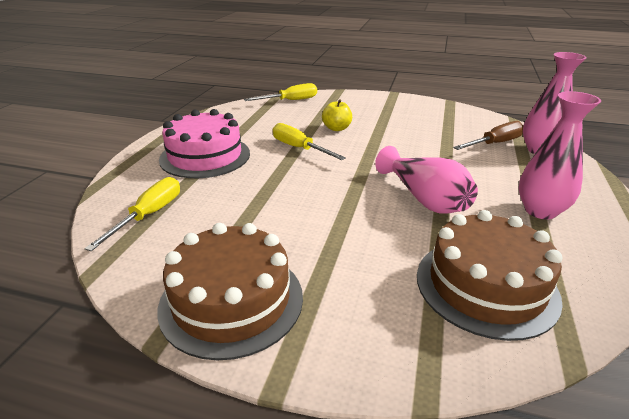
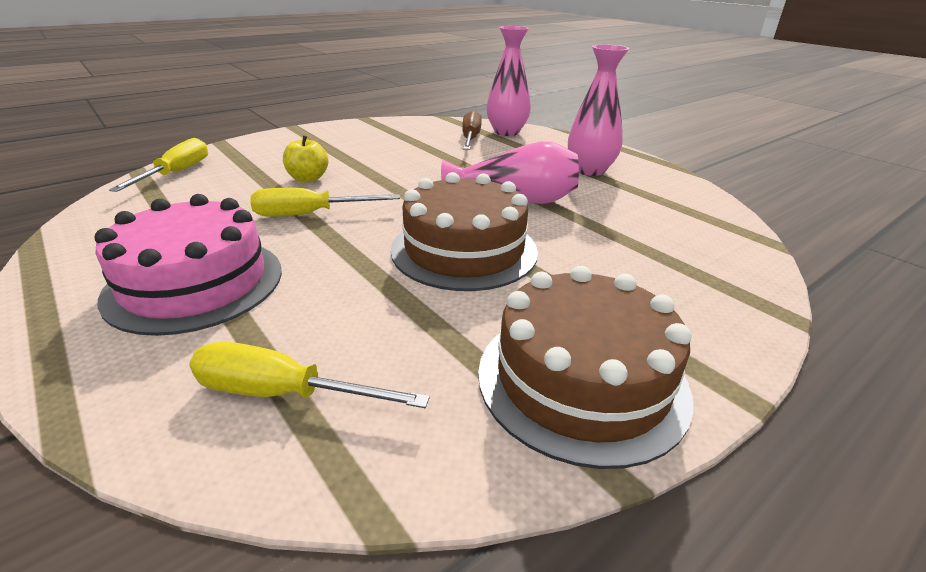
camera: 55 degrees left, 0 degrees up
yellow screwdriver [84,177,180,251] -> yellow screwdriver turned 45 degrees counterclockwise [189,342,430,408]
brown cake [417,210,563,341] -> brown cake moved to [391,172,538,291]

